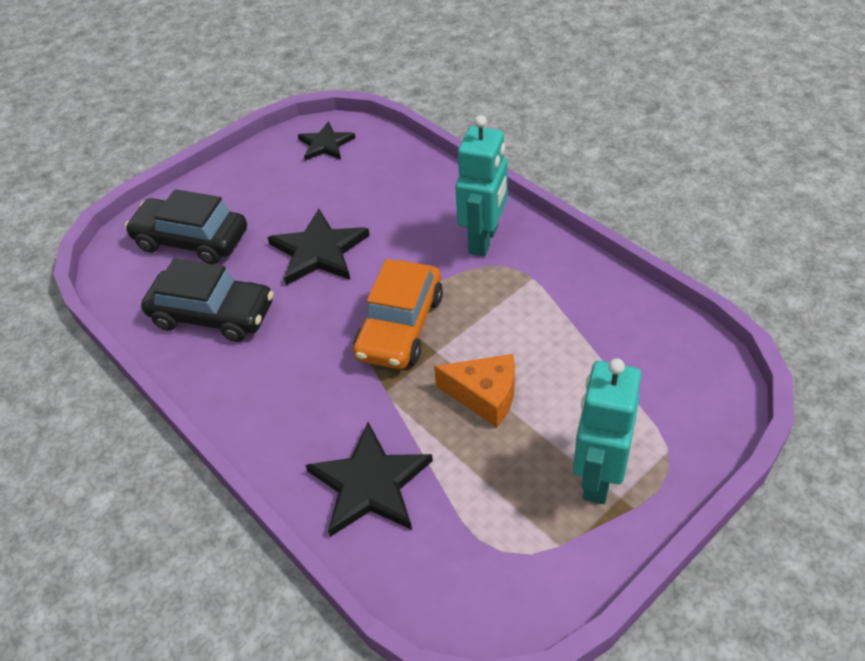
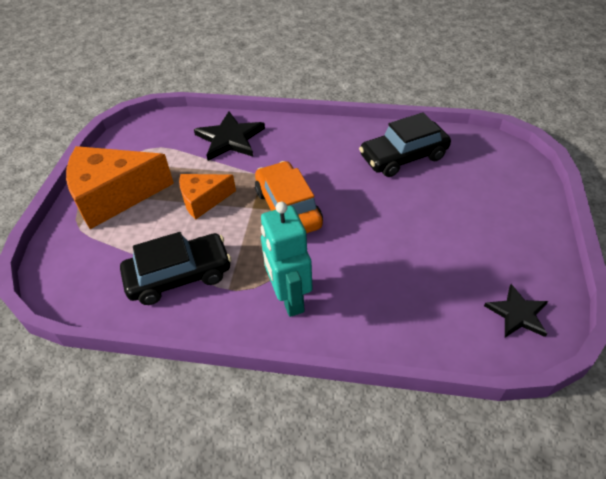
camera: 140 degrees right, 0 degrees up
black car [125,189,247,264] -> black car moved to [120,232,231,305]
black star [268,209,370,285] -> none
turquoise robot [573,358,641,504] -> orange cheese [66,146,174,229]

